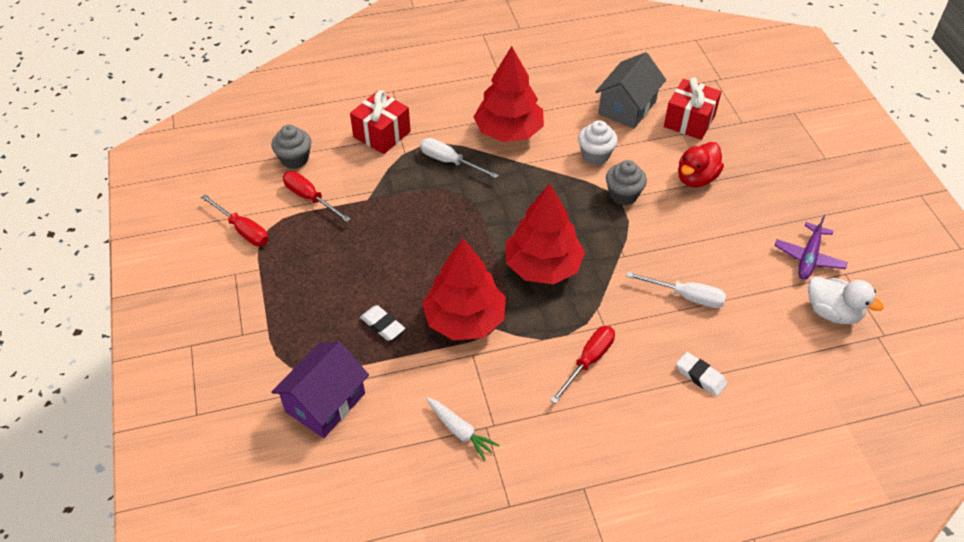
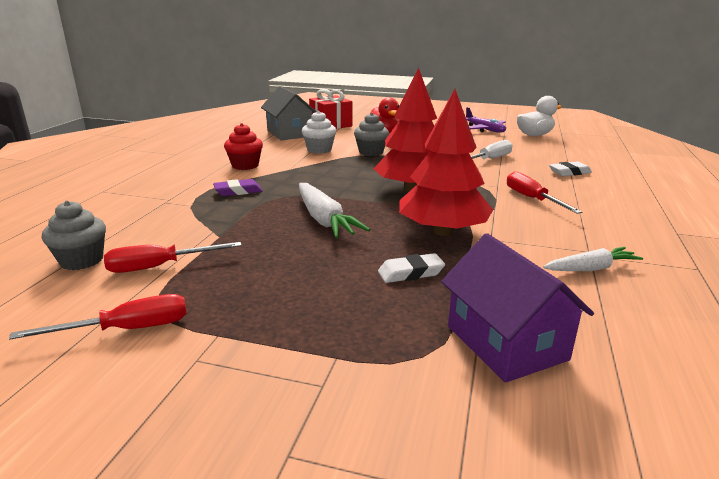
camera: 60 degrees left, 25 degrees down
red gift [350,90,411,154] -> none
white screwdriver [420,138,499,179] -> purple eraser [213,179,262,196]
red tree [473,46,544,142] -> red cupcake [224,123,263,170]
none -> white carrot [299,183,370,238]

